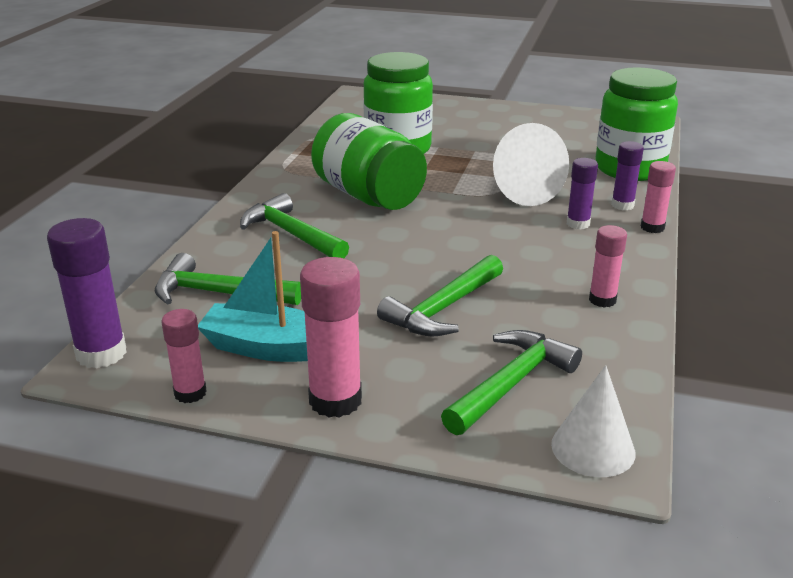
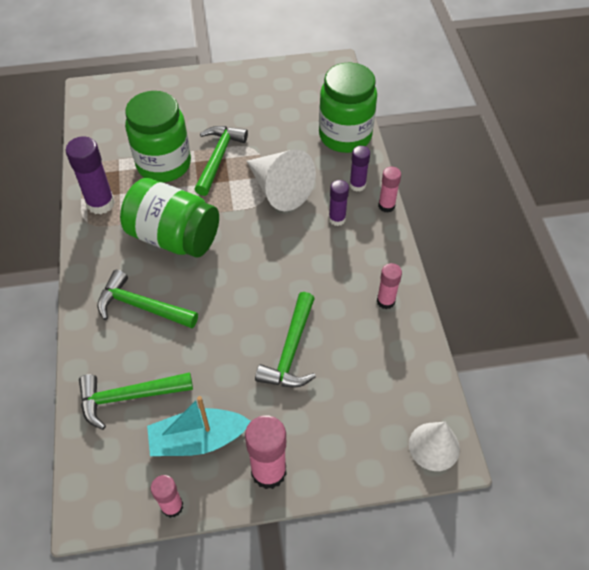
camera: 25 degrees left, 25 degrees up
purple glue stick [47,218,127,368] -> purple glue stick moved to [66,136,115,214]
green hammer [441,330,582,435] -> green hammer moved to [194,126,248,196]

